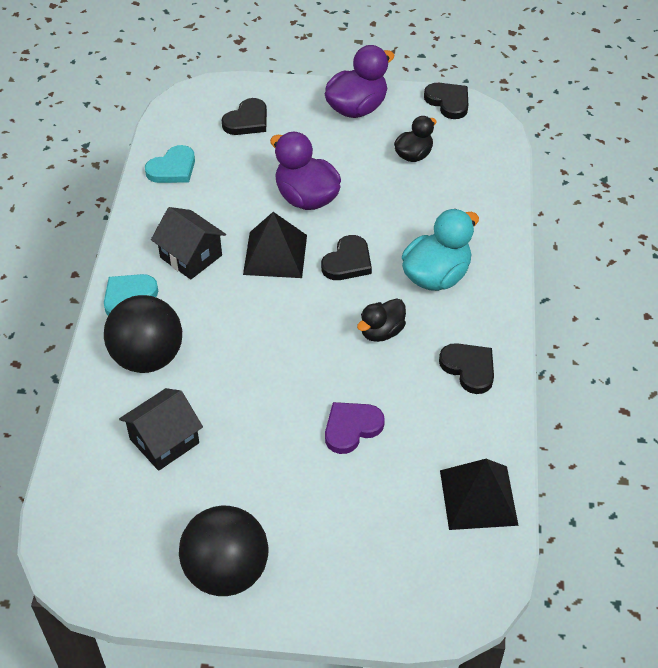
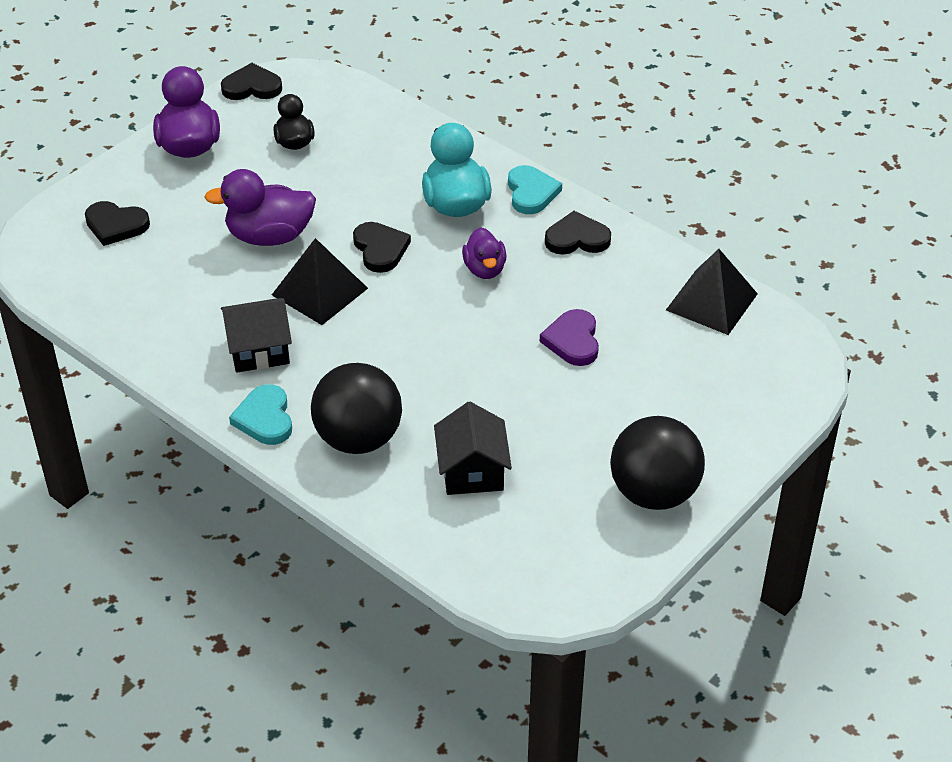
camera: 55 degrees left, 5 degrees down
turquoise heart [145,145,195,183] -> turquoise heart moved to [508,165,562,214]
black heart [222,98,267,135] -> black heart turned 120 degrees clockwise [85,201,150,246]
black duck [357,298,406,342] -> purple duck [462,227,507,279]

